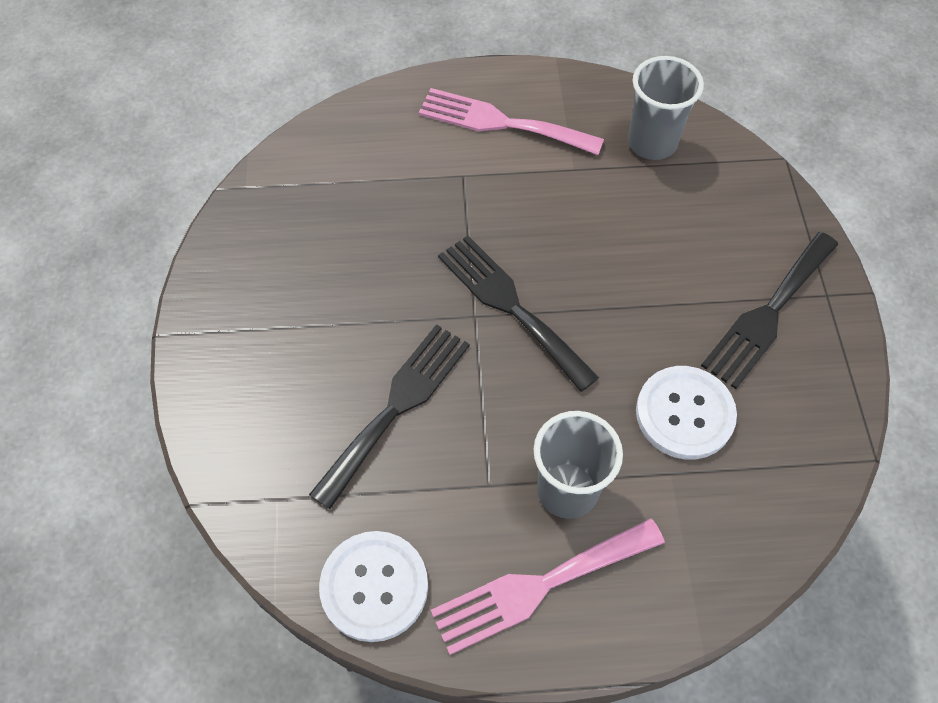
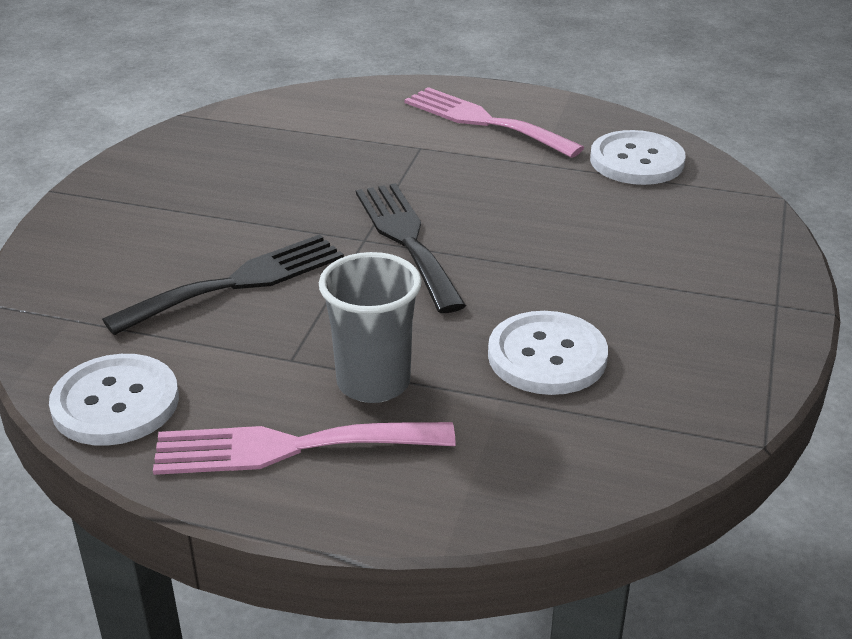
camera: 20 degrees right, 25 degrees down
grey cup [628,56,704,160] -> white button [590,130,686,185]
black fork [701,232,838,389] -> none

